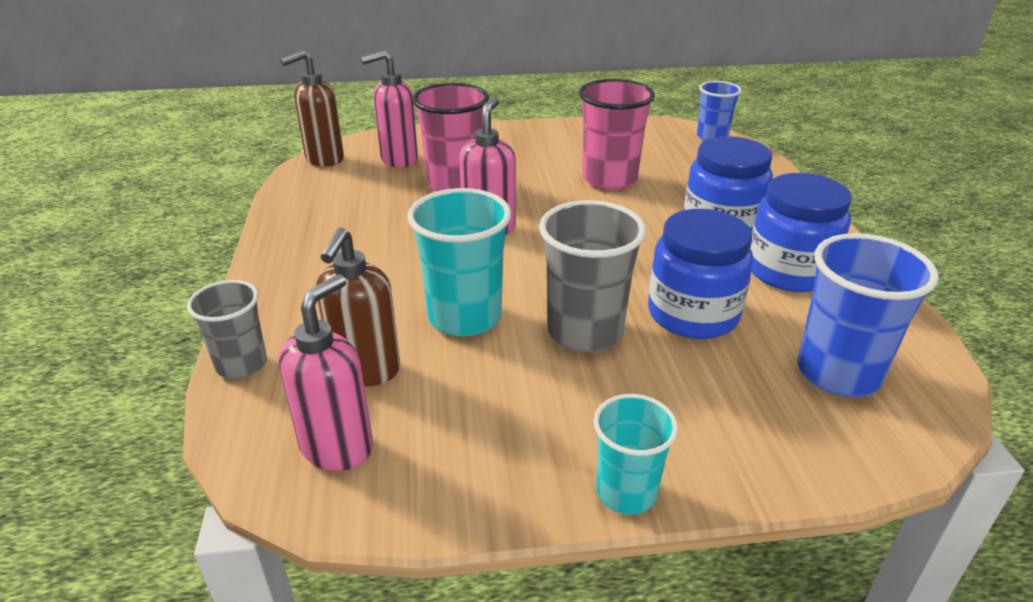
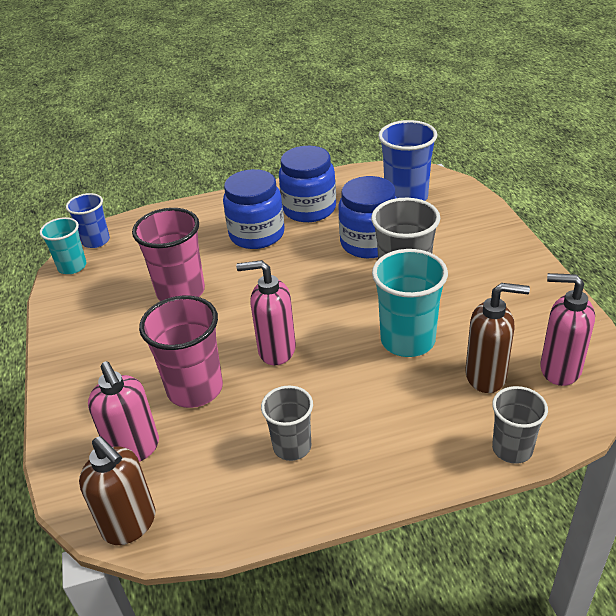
camera: 95 degrees left, 5 degrees up
turquoise cup [594,394,678,515] -> turquoise cup moved to [40,217,87,274]
none -> grey cup [261,386,313,461]

